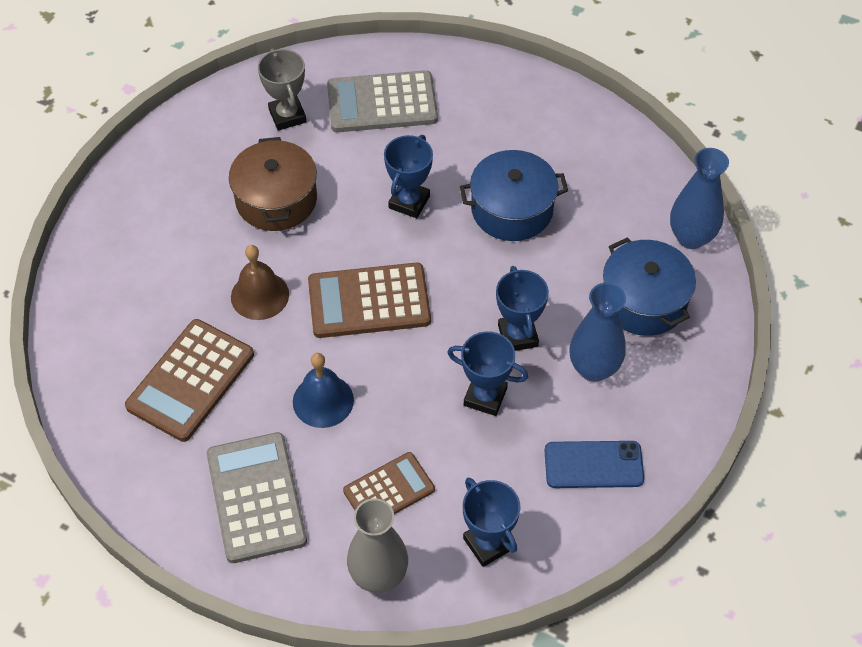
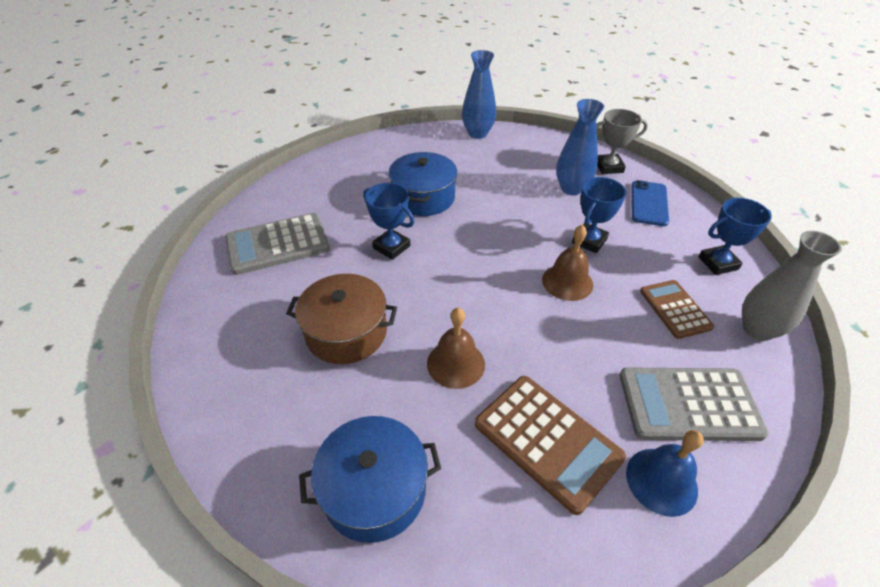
camera: 75 degrees left, 10 degrees down
grey trophy [258,48,306,131] -> grey trophy moved to [596,109,648,174]
blue bell [293,353,354,428] -> blue bell moved to [626,430,704,517]
brown calculator [308,263,431,338] -> none
grey calculator [327,70,438,132] -> grey calculator turned 60 degrees clockwise [225,213,330,275]
blue trophy [496,266,549,351] -> none
blue pot [603,237,696,336] -> blue pot moved to [299,416,441,543]
none -> brown bell [542,225,593,301]

